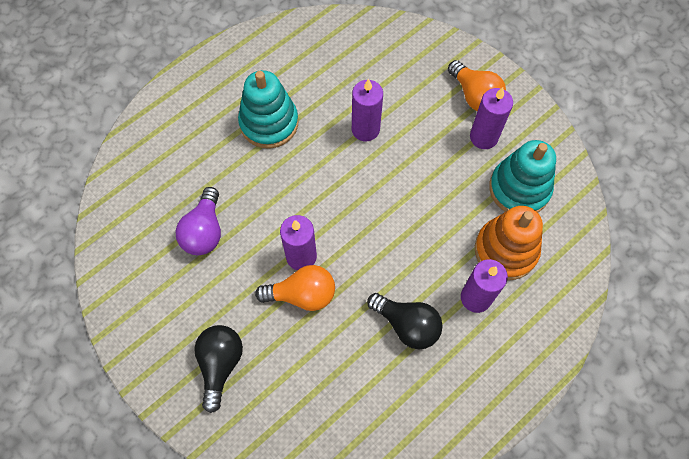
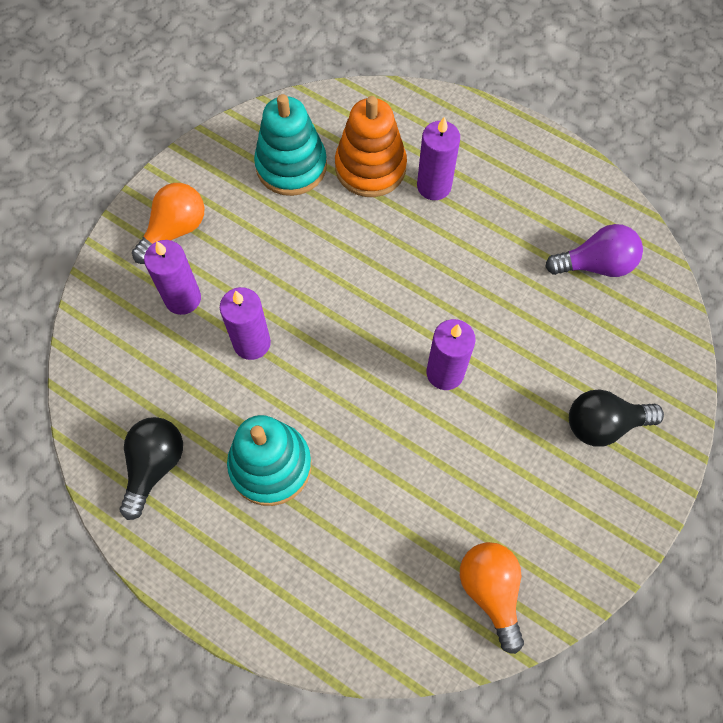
camera: 105 degrees left, 0 degrees up
purple light bulb [176,187,221,255] -> purple light bulb moved to [545,224,643,277]
orange light bulb [255,265,335,311] -> orange light bulb moved to [460,542,524,654]
black light bulb [367,293,443,349] -> black light bulb moved to [120,417,183,520]
purple candle [470,87,513,149] -> purple candle moved to [144,240,201,315]

